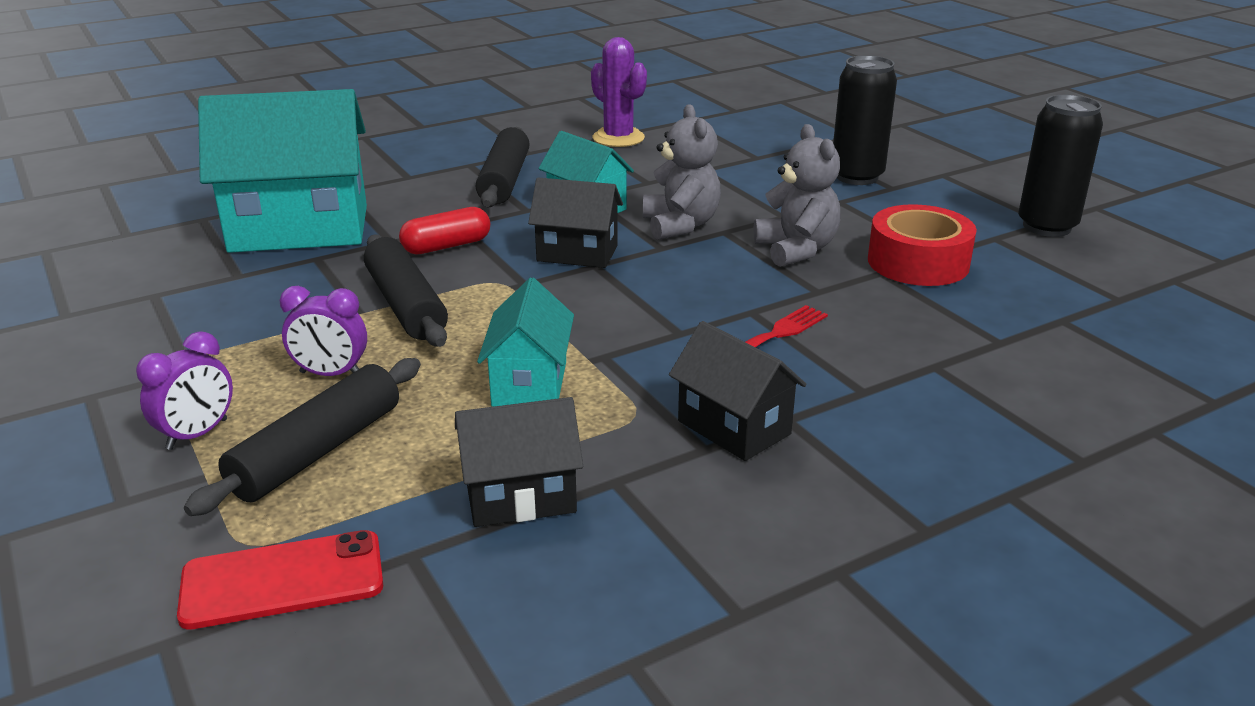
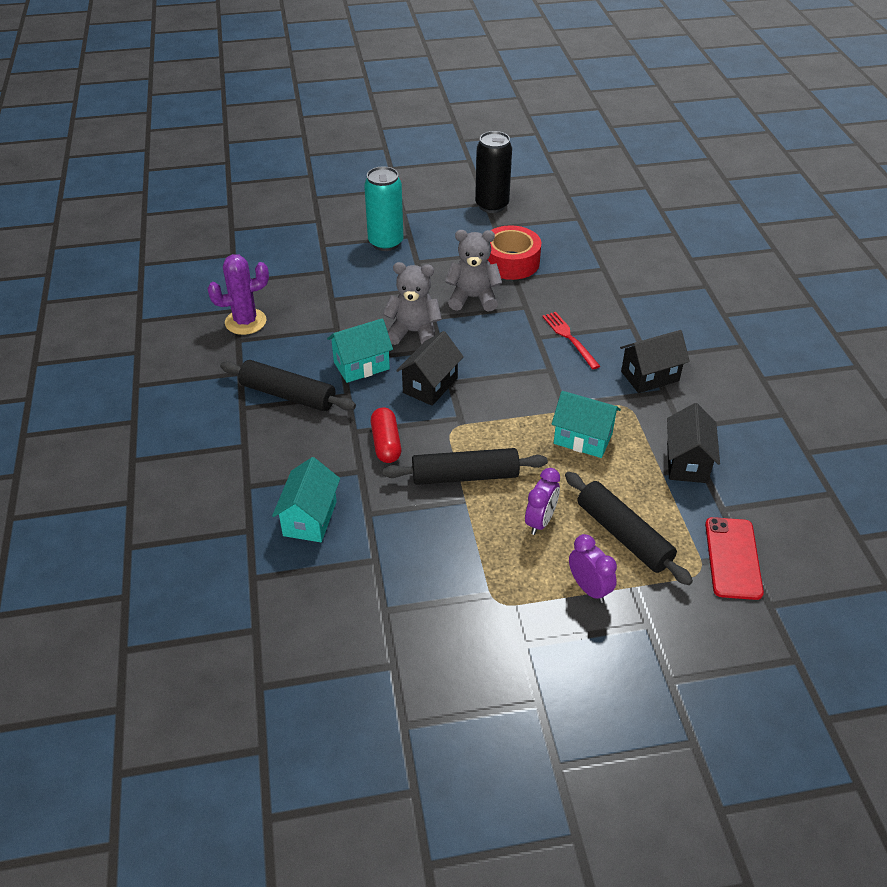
camera: 70 degrees left, 15 degrees up
turquoise house [198,89,367,253] -> turquoise house [272,457,340,542], size x0.53
black can [833,55,897,185] -> turquoise can [364,166,403,251]

